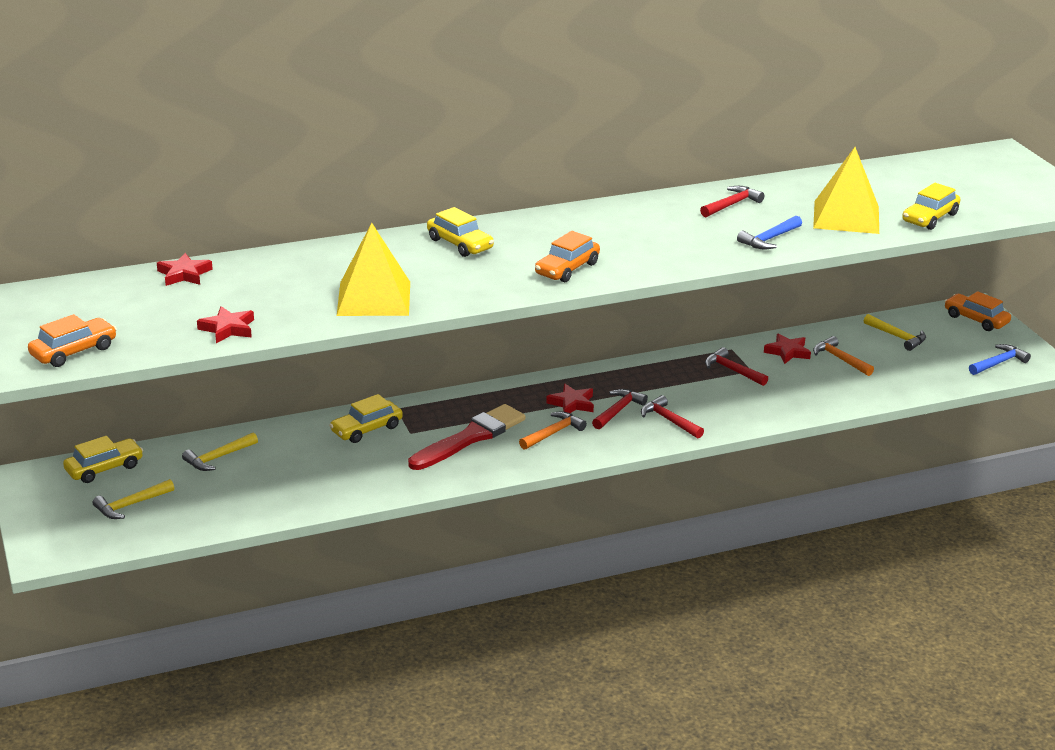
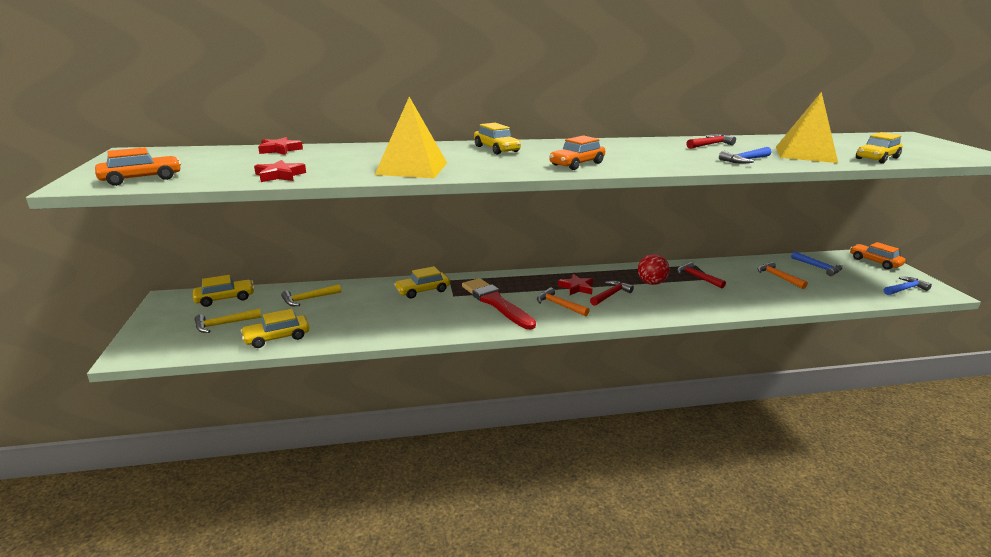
camera: 10 degrees right, 5 degrees down
red brush [408,404,525,470] -> red brush turned 90 degrees counterclockwise [462,278,536,329]
orange hammer [519,411,587,450] -> orange hammer turned 105 degrees counterclockwise [537,287,590,316]
red hammer [641,395,704,439] -> none
red star [764,334,811,364] -> none
yellow hammer [864,314,926,351] -> blue hammer [791,251,842,276]
none -> yellow car [241,309,310,348]
none -> red ball [638,254,670,285]

